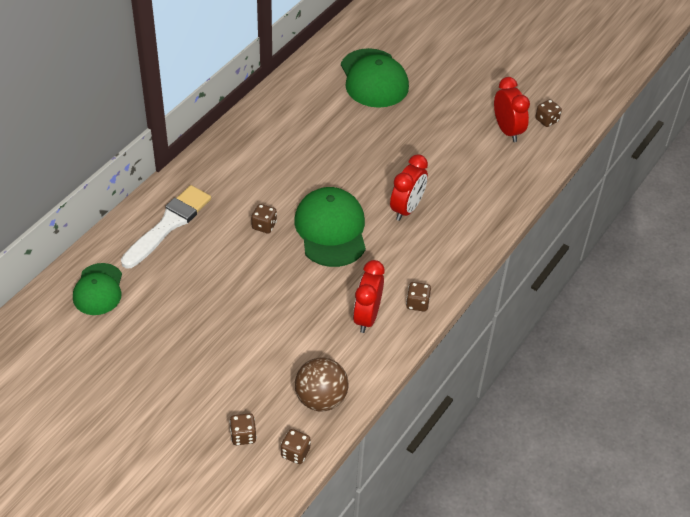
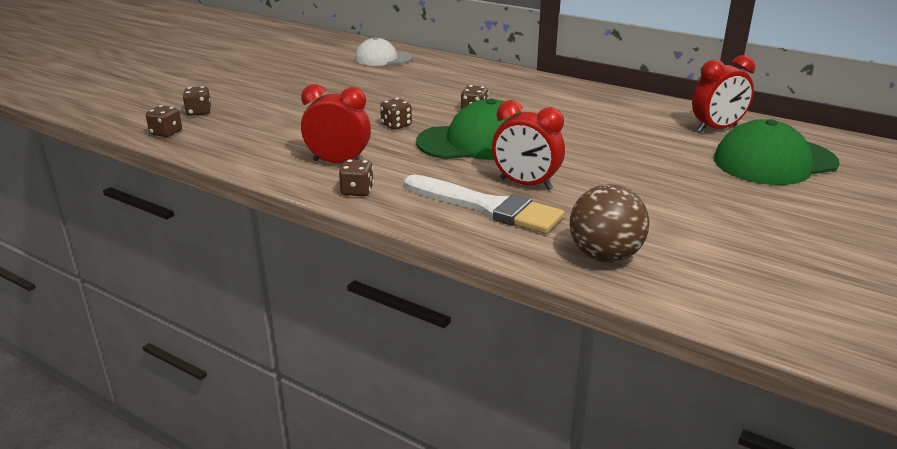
camera: 90 degrees right, 20 degrees down
green cap [73,263,122,315] -> white cap [355,37,413,66]
white brush [121,185,211,269] -> white brush moved to [404,175,564,234]
brown ball [295,357,348,412] -> brown ball moved to [570,184,649,263]
red clock [494,77,530,142] -> red clock moved to [692,55,755,132]
brown dice [535,99,562,127] -> brown dice moved to [380,98,412,130]

